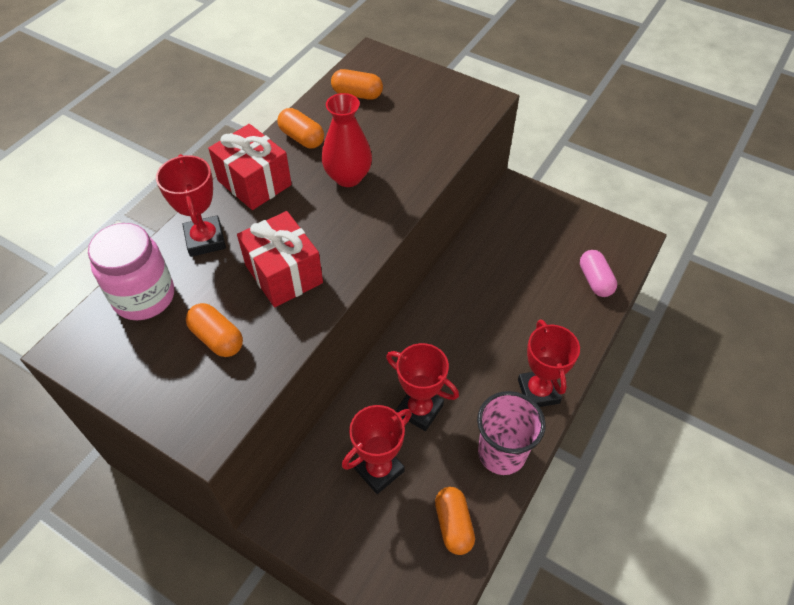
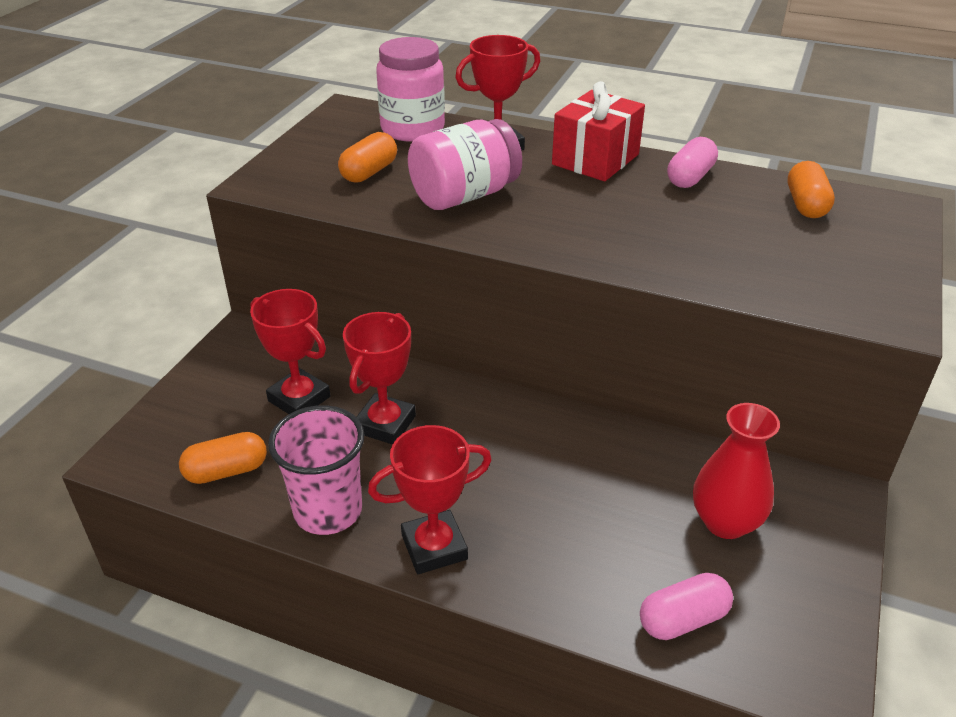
camera: 80 degrees right, 15 degrees down
red gift [237,211,323,307] -> pink jar [408,119,522,210]
orange capsule [277,108,324,148] -> pink capsule [667,137,718,188]
red vase [322,93,372,187] -> red vase moved to [693,403,780,539]

